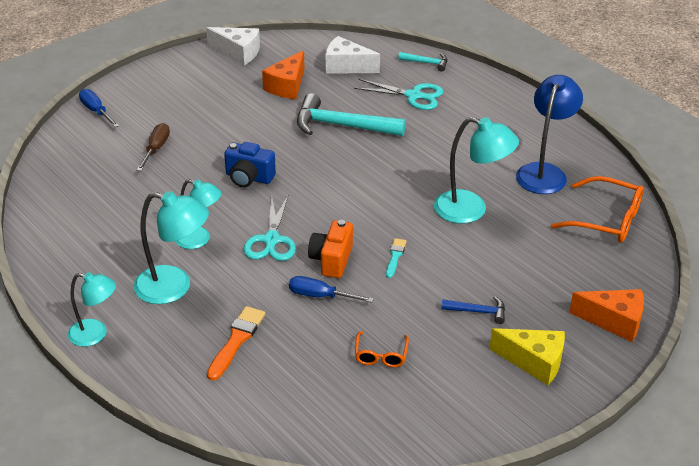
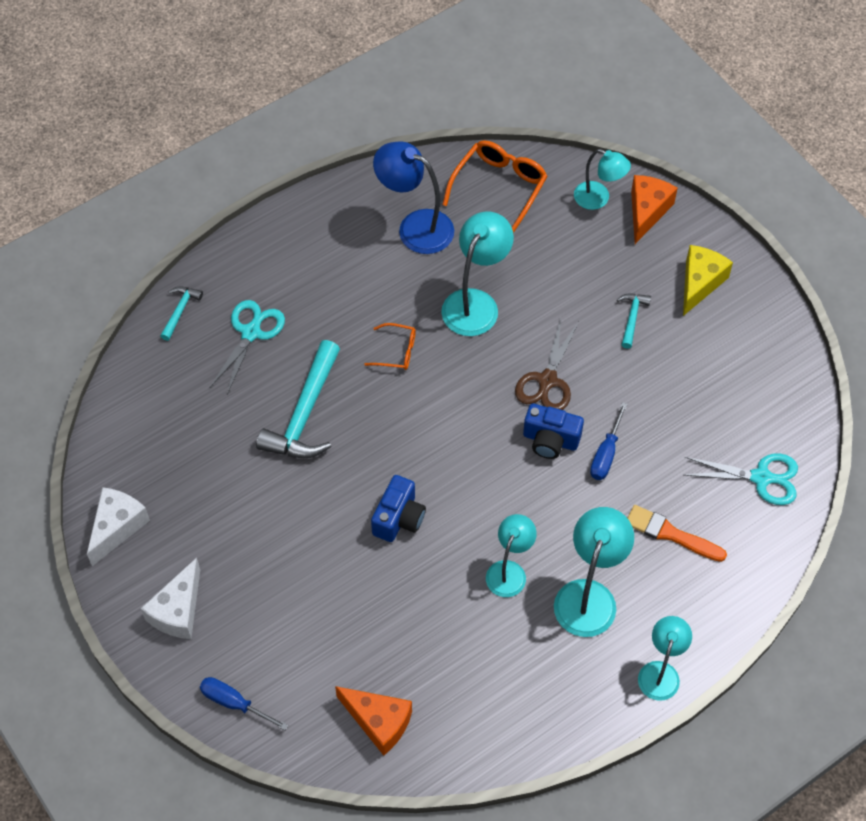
camera: 85 degrees left, 20 degrees up
blue screwdriver [79,89,119,127] -> blue screwdriver turned 60 degrees clockwise [200,677,288,730]
brown screwdriver [137,123,170,171] -> none
turquoise scissors [243,194,296,261] -> turquoise scissors moved to [684,453,798,505]
orange cheese [262,50,304,99] -> orange cheese moved to [335,686,412,756]
orange camera [308,220,353,278] -> blue camera [523,404,584,459]
white cheese [326,36,380,74] -> white cheese moved to [141,558,200,639]
orange glasses [355,331,409,367] -> orange glasses moved to [364,323,416,370]
turquoise brush [386,238,407,278] -> brown scissors [515,318,579,410]
blue hammer [441,296,505,324] -> turquoise hammer [617,294,651,349]
none -> turquoise lamp [574,149,631,210]

